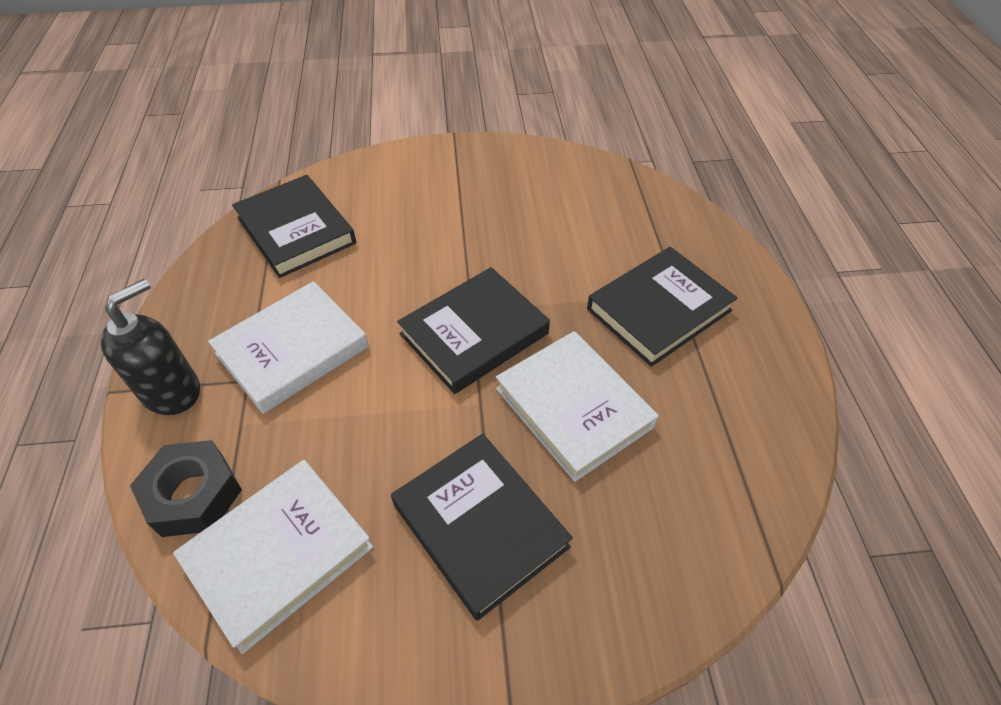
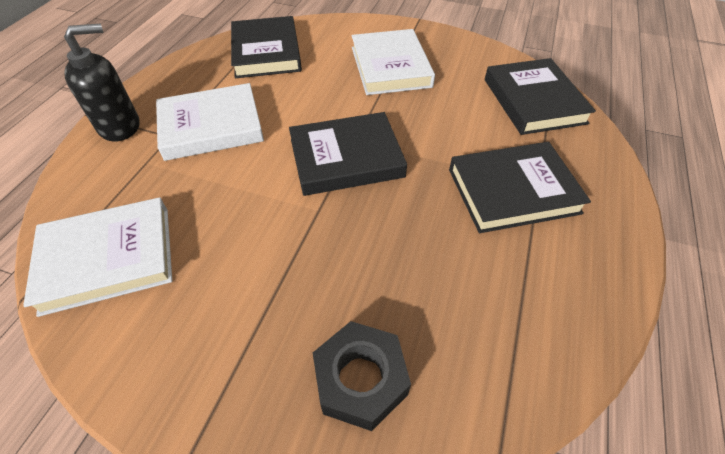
camera: 25 degrees right, 0 degrees up
black nut [130,440,242,537] -> black nut moved to [313,321,411,431]
black book [391,434,573,621] -> black book moved to [485,58,596,135]
white book [496,331,659,482] -> white book moved to [352,29,435,95]

